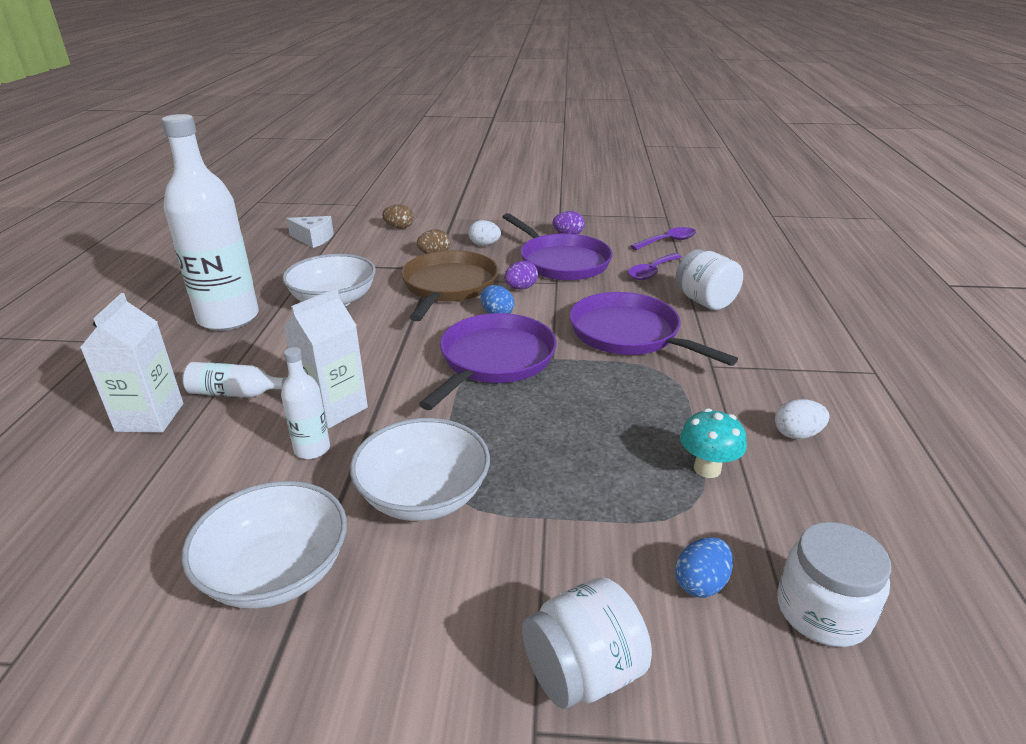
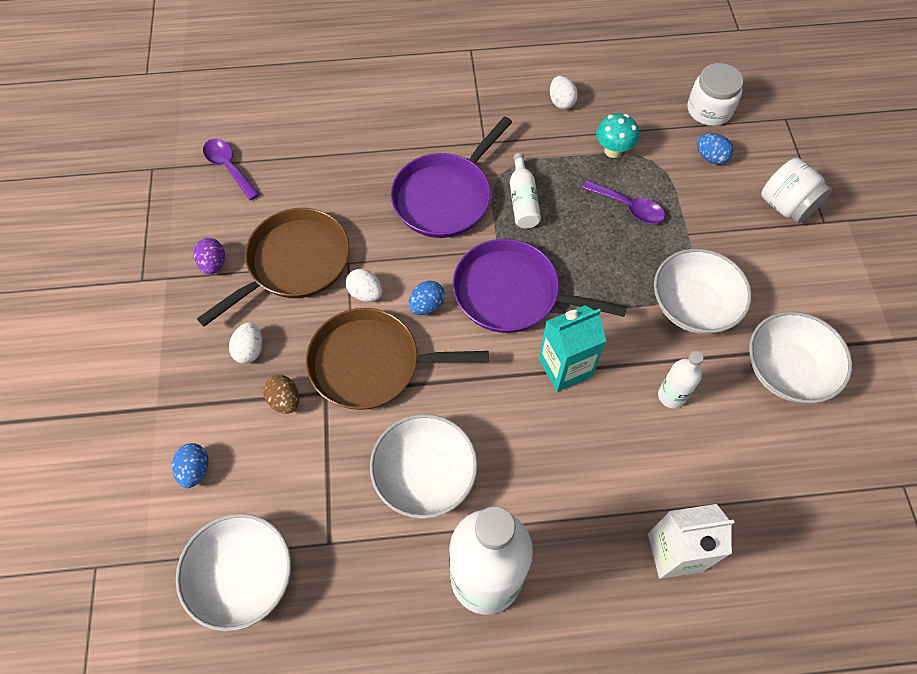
camera: 100 degrees left, 30 degrees up
white bottle [182,362,287,398] -> white bottle moved to [510,153,541,229]
white carton [284,288,368,428] -> none
white cheese [287,216,334,248] -> white bowl [176,513,291,632]
brown egg [382,204,414,229] -> blue egg [172,443,208,488]
purple pan [503,213,613,280] -> brown pan [197,208,350,327]
purple egg [504,261,538,289] -> white egg [346,269,383,302]
purple spoon [628,253,682,280] -> purple spoon moved to [582,180,665,224]
white jar [675,249,743,310] -> none
none -> turquoise carton [538,305,606,392]

